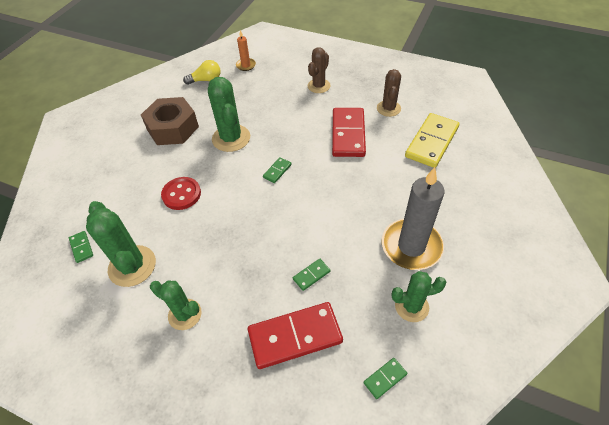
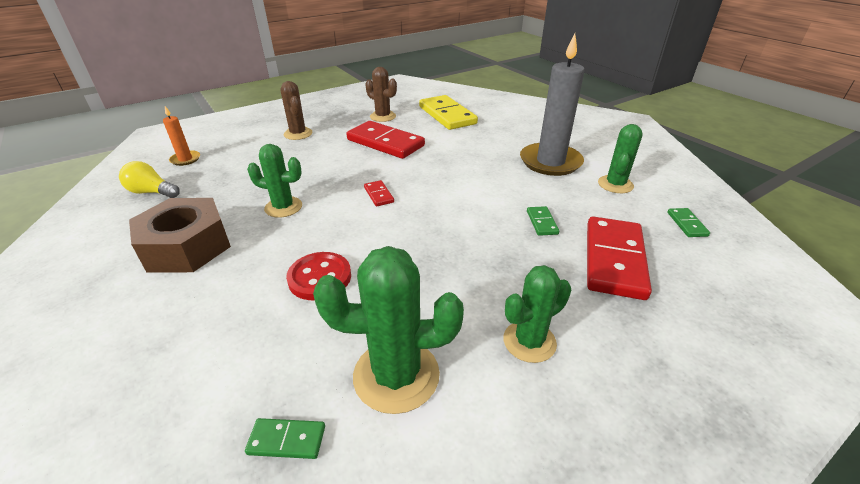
camera: 60 degrees left, 15 degrees down
yellow light bulb [183,60,221,85] -> yellow light bulb turned 90 degrees counterclockwise [119,161,180,198]
green cactus [208,77,250,152] -> green cactus [247,144,302,218], size x0.65
green domino [263,157,292,183] -> red domino [364,180,394,207]

